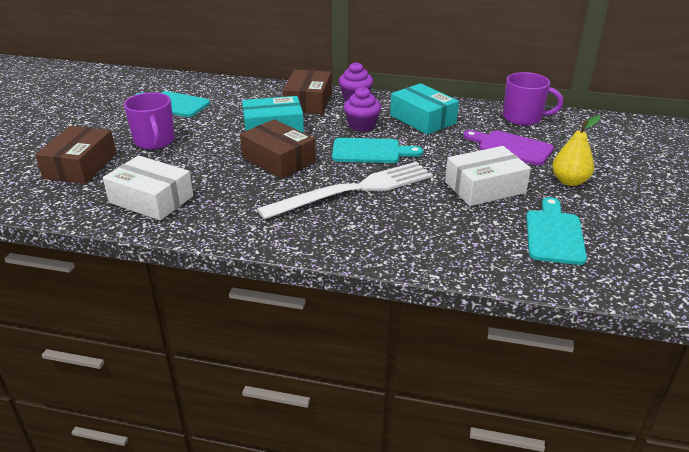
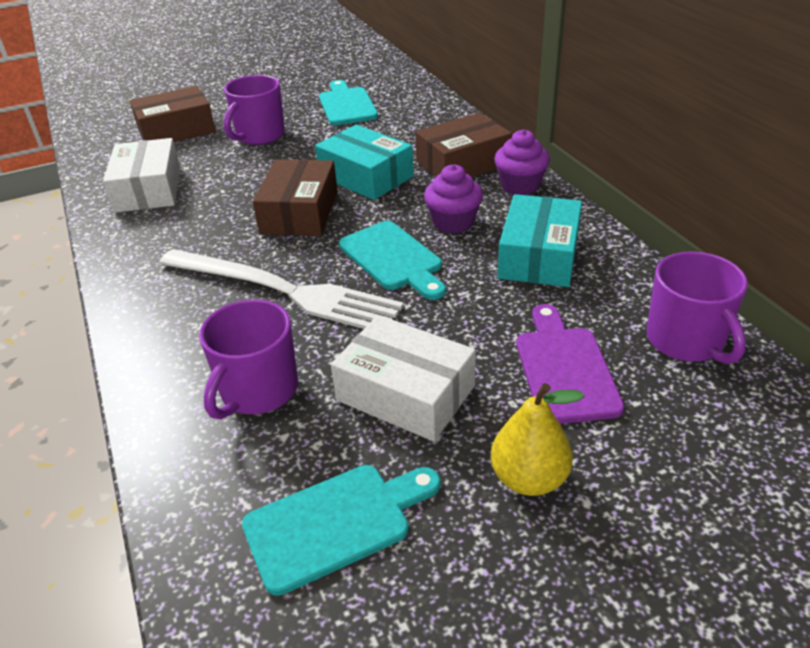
camera: 55 degrees right, 5 degrees up
none -> purple mug [199,299,298,419]

